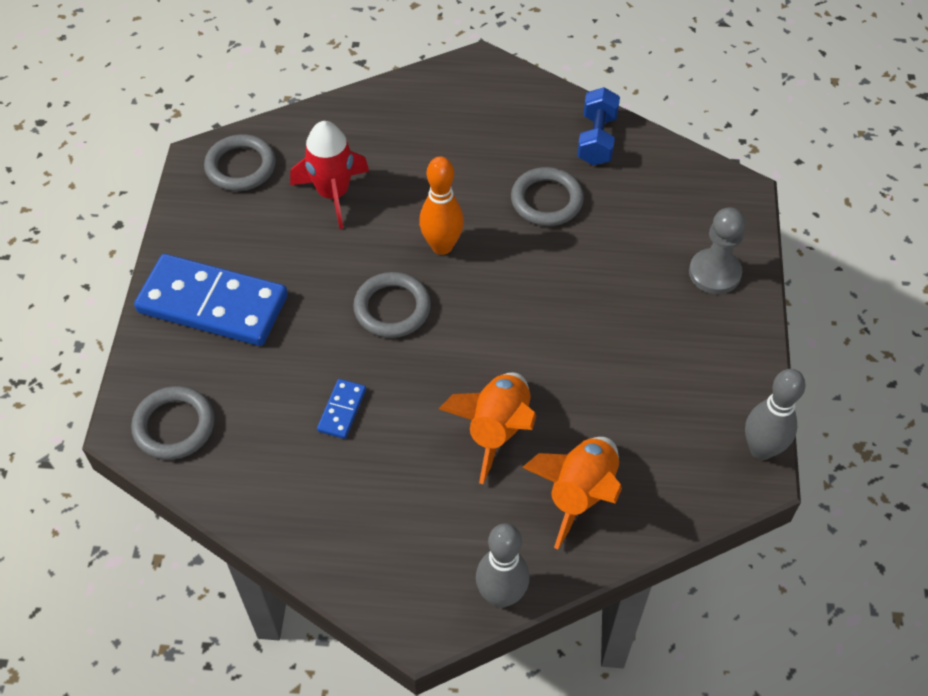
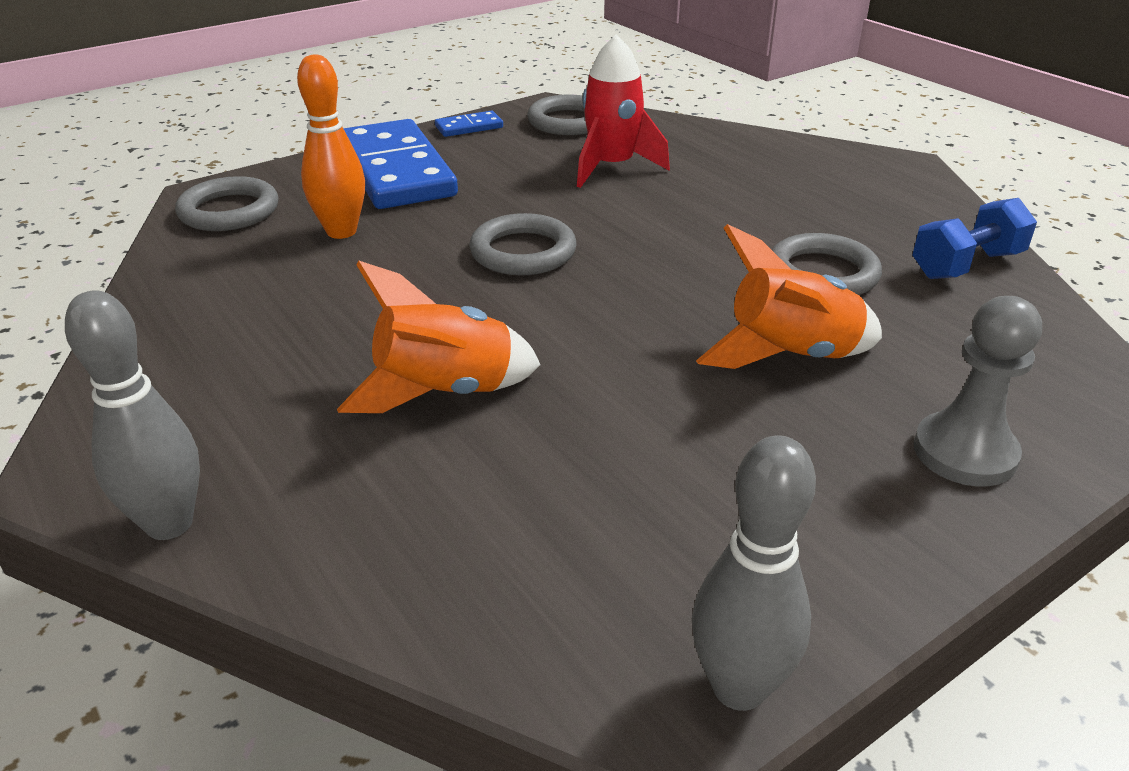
camera: 50 degrees right, 20 degrees down
blue domino [317,379,366,439] -> blue domino moved to [435,111,503,137]
orange bowling pin [419,156,464,255] -> orange bowling pin moved to [297,54,365,239]
orange rocket [522,437,622,549] -> orange rocket moved to [696,224,882,369]

